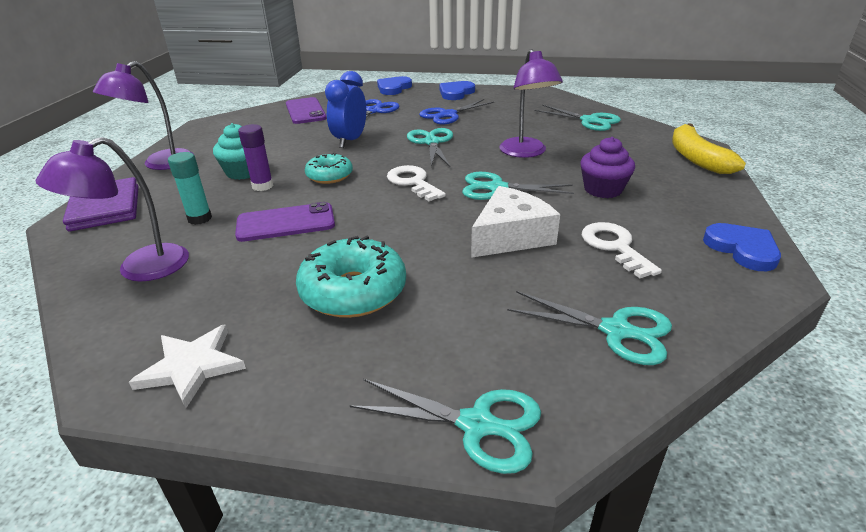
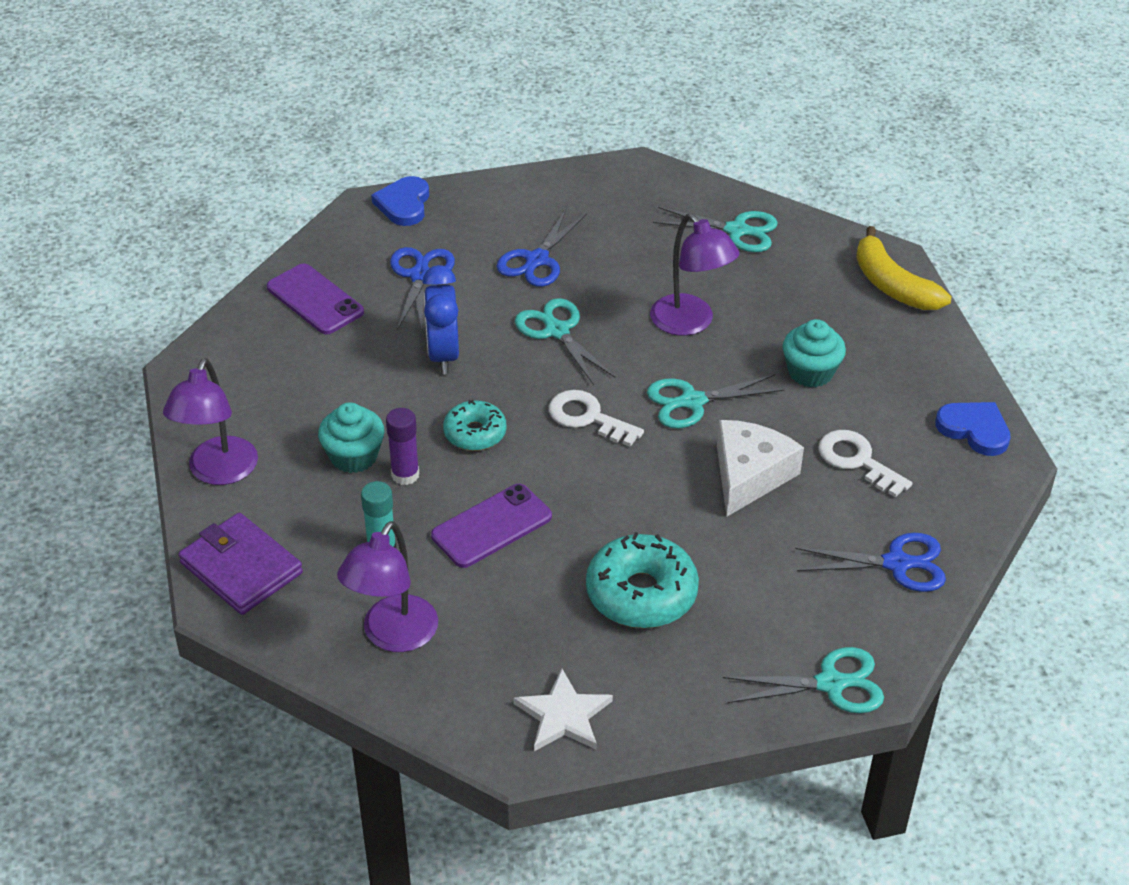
camera: 25 degrees left, 10 degrees up
blue heart [440,81,475,100] -> none
turquoise scissors [507,291,672,365] -> blue scissors [795,533,946,592]
purple cupcake [580,137,635,198] -> turquoise cupcake [783,319,846,388]

